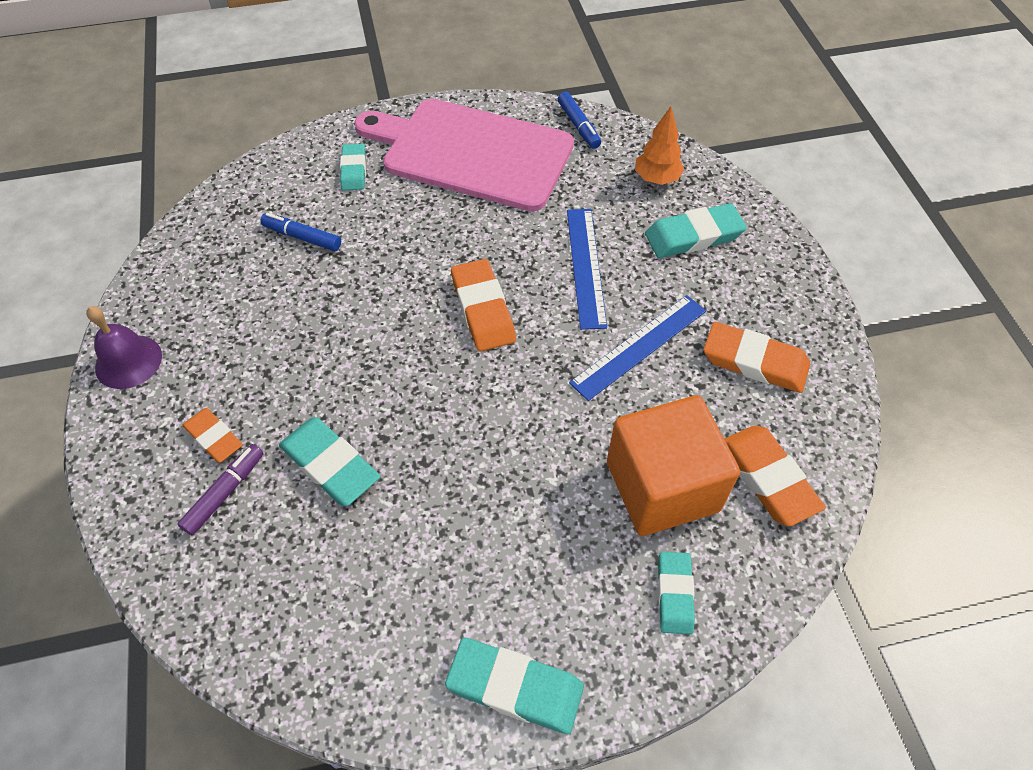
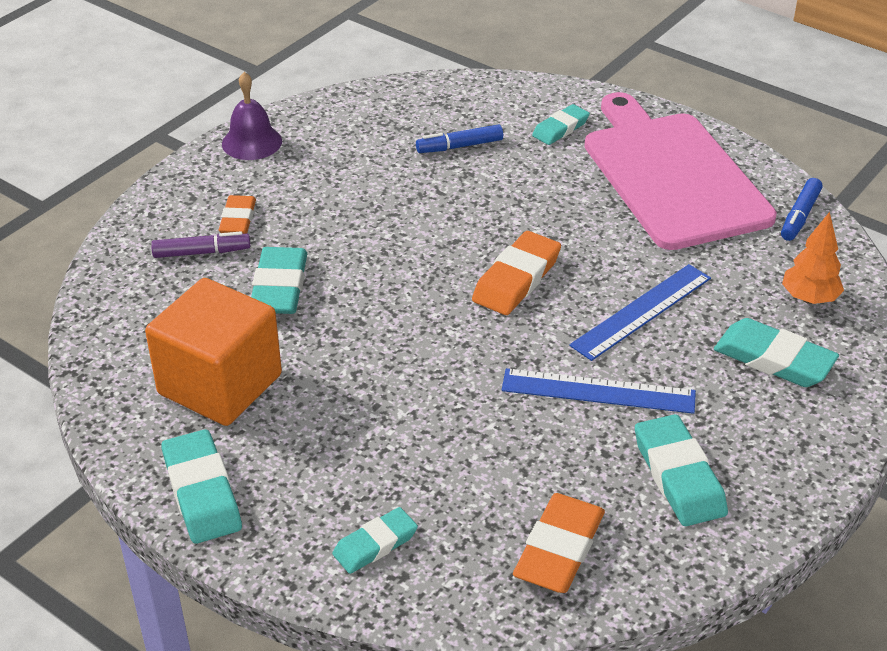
camera: 50 degrees right, 15 degrees down
blue marker [260,213,341,251] -> blue marker turned 90 degrees counterclockwise [416,124,503,153]
orange cube [607,395,740,536] -> orange cube moved to [145,278,282,426]
orange eraser [704,322,810,393] -> turquoise eraser [635,414,728,526]

